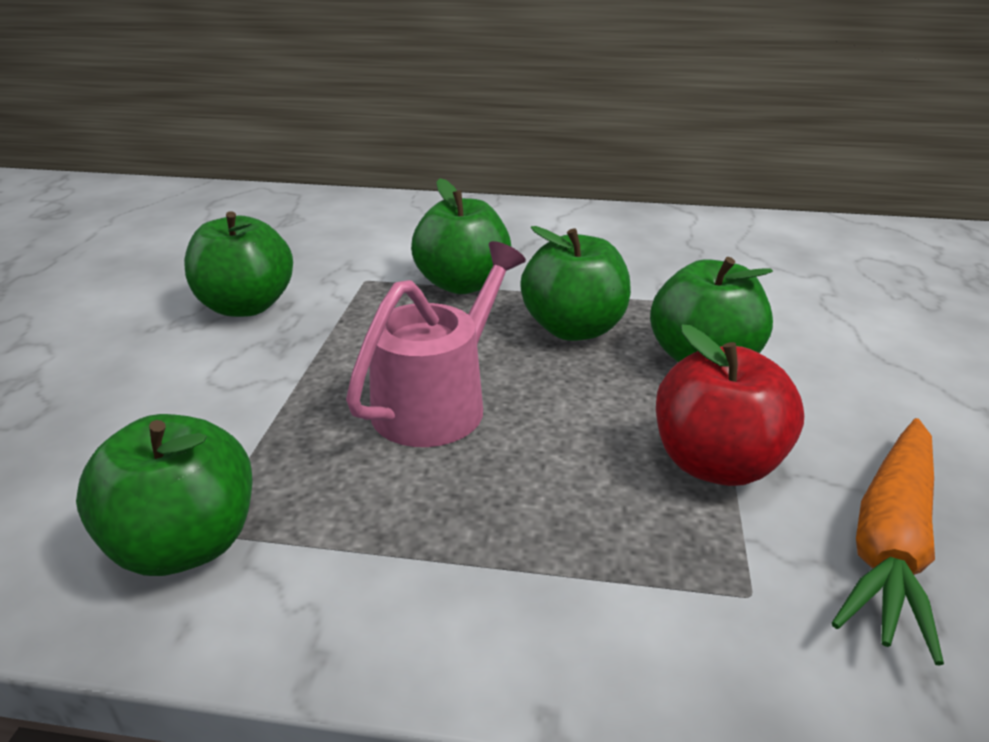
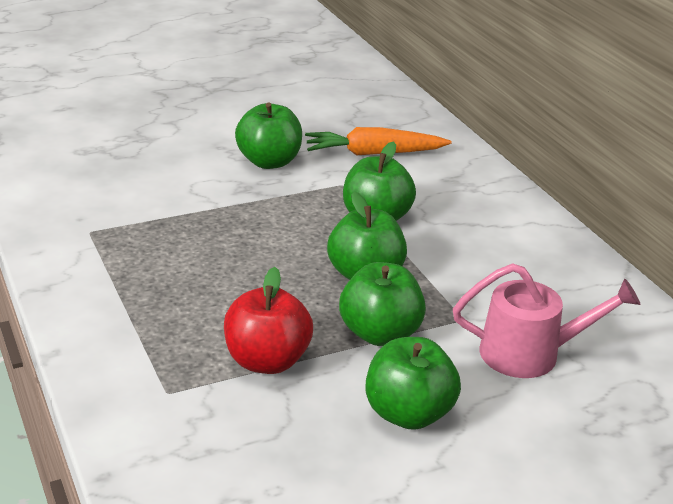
camera: 55 degrees right, 0 degrees up
green apple [76,414,253,576] -> green apple moved to [366,337,461,430]
pink watering can [346,241,526,447] -> pink watering can moved to [453,263,641,378]
orange carrot [832,418,944,666] -> orange carrot moved to [305,127,451,155]

